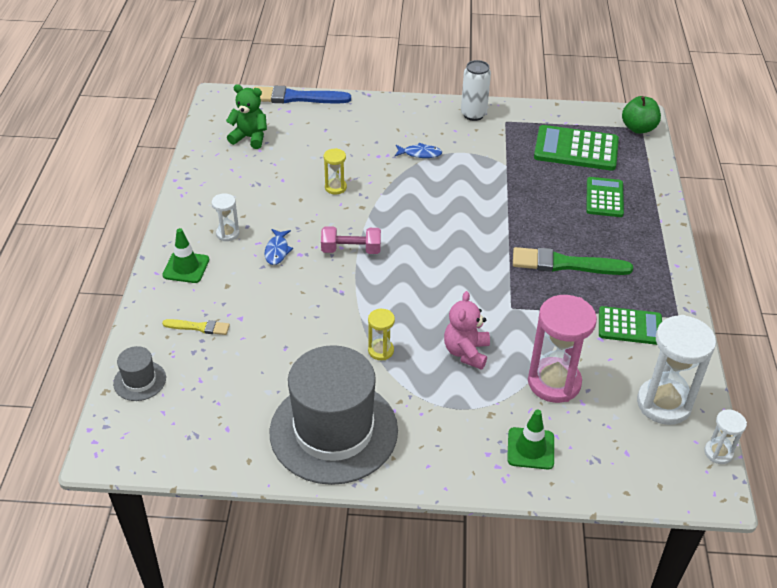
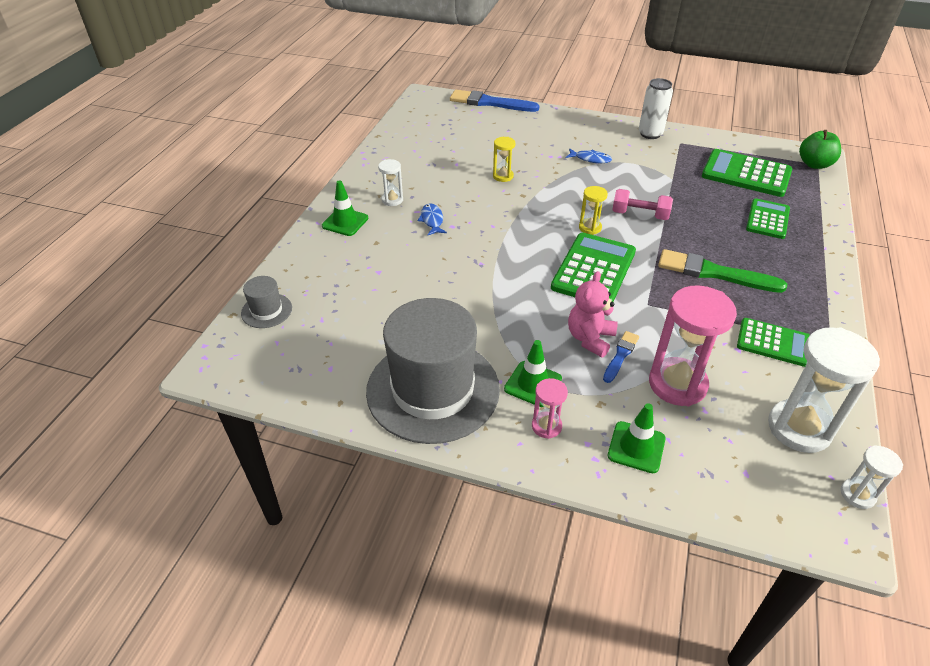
camera: 15 degrees right, 0 degrees up
yellow brush [162,319,230,335] -> none
green teddy bear [226,84,267,149] -> none
blue fish [264,229,293,265] -> blue fish turned 150 degrees clockwise [418,203,447,235]
pink dumbbell [321,226,381,254] -> pink dumbbell moved to [612,189,673,220]
yellow hourglass [368,309,395,360] -> yellow hourglass moved to [579,186,608,235]
none -> green traffic cone [504,340,562,407]
none -> pink hourglass [532,378,568,439]
none -> green calculator [551,233,636,302]
none -> blue brush [603,331,639,383]

